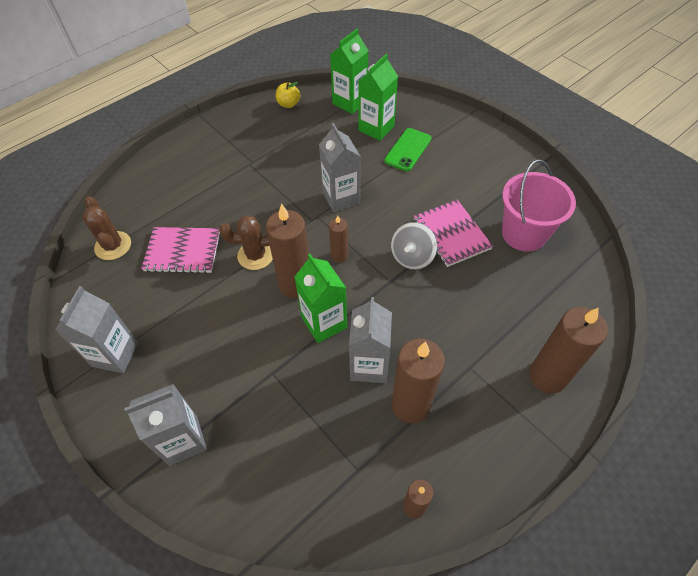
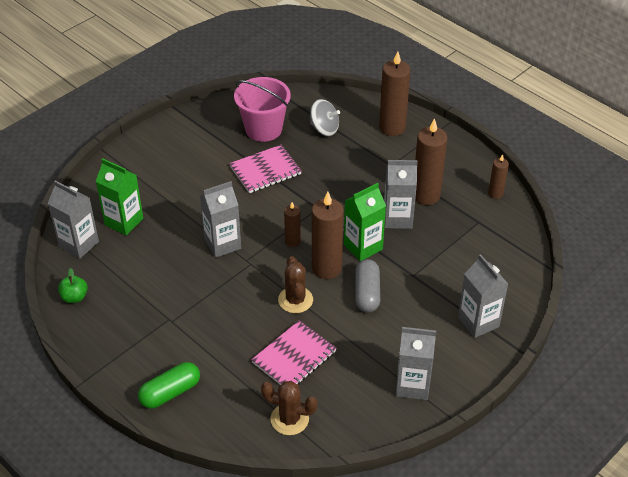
camera: 95 degrees left, 10 degrees down
brown cactus [82,196,131,260] -> brown cactus turned 45 degrees clockwise [261,381,317,435]
pink notebook [141,227,220,274] -> pink notebook turned 45 degrees clockwise [251,320,337,385]
yellow apple [276,82,300,108] -> green apple [58,268,88,303]
green carton [330,29,368,114] -> grey carton [48,180,99,259]
green phone [384,128,431,171] -> none
grey spinning top [391,222,437,270] -> grey spinning top moved to [310,99,340,136]
none -> green capsule [138,362,200,409]
none -> grey capsule [355,259,380,313]

